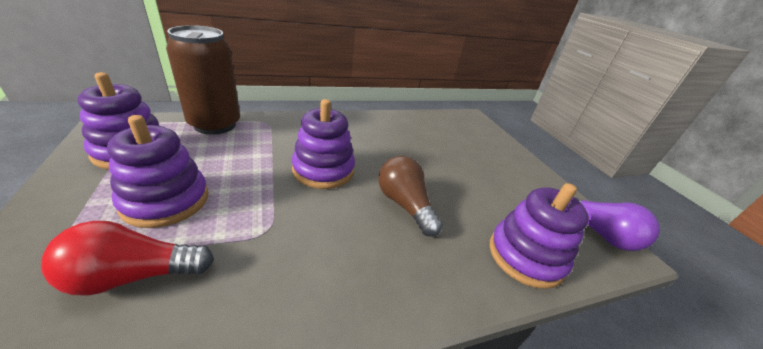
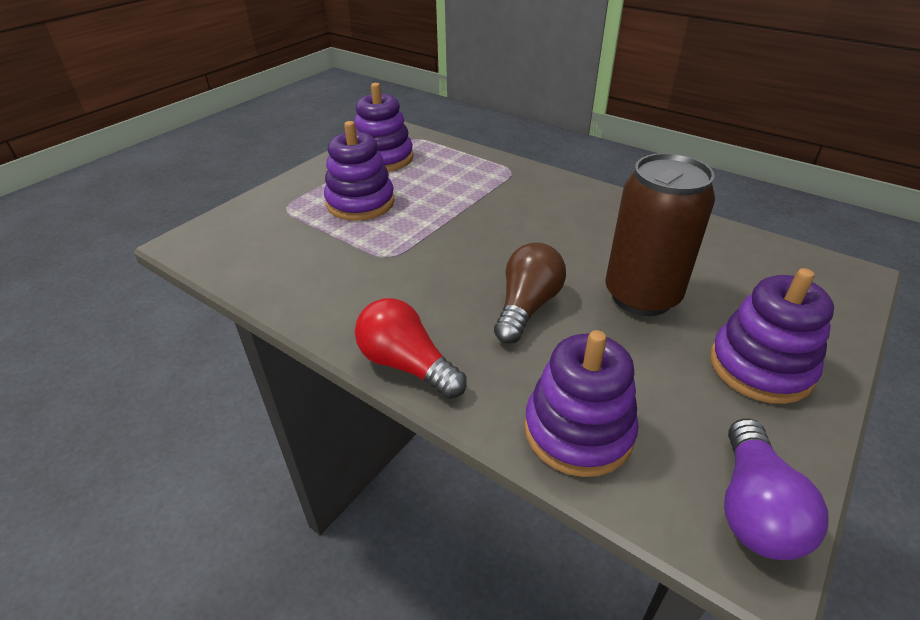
camera: 60 degrees right, 5 degrees up
red light bulb [41,221,214,296] -> red light bulb moved to [355,298,467,399]
brown can [166,25,240,135] -> brown can moved to [605,153,715,316]
purple stacking toy [292,99,355,189] -> purple stacking toy moved to [710,268,834,404]

